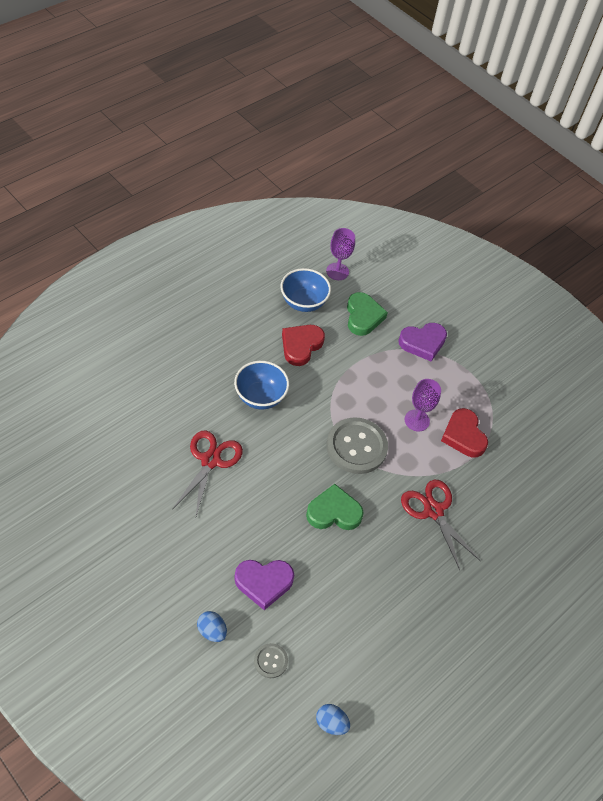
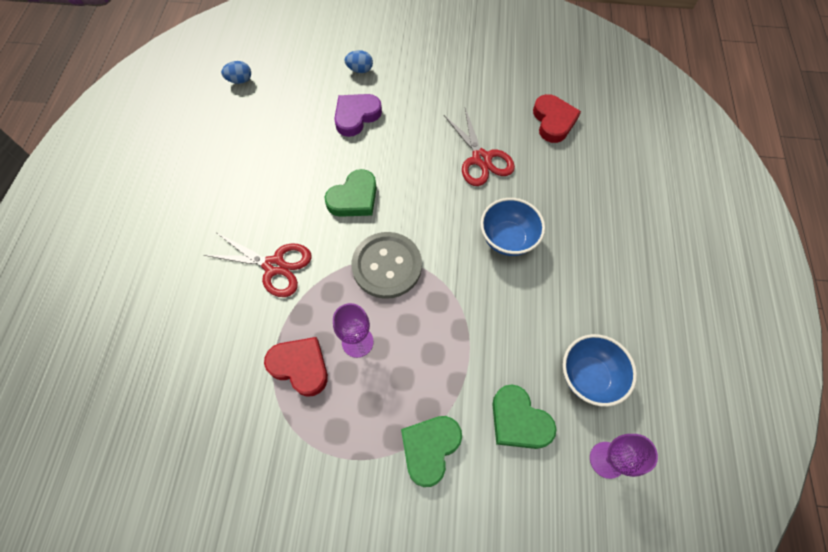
camera: 145 degrees right, 10 degrees up
grey button [254,643,288,678] -> none
red heart [282,325,325,366] -> red heart moved to [533,94,581,143]
purple heart [398,323,447,361] -> green heart [401,416,462,487]

